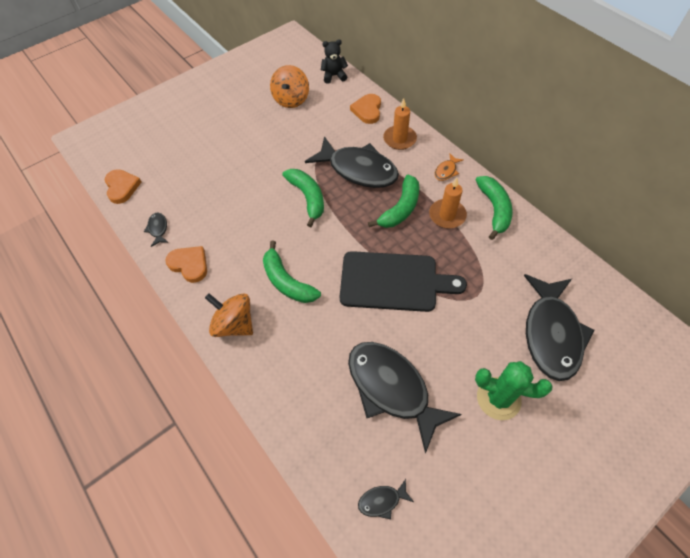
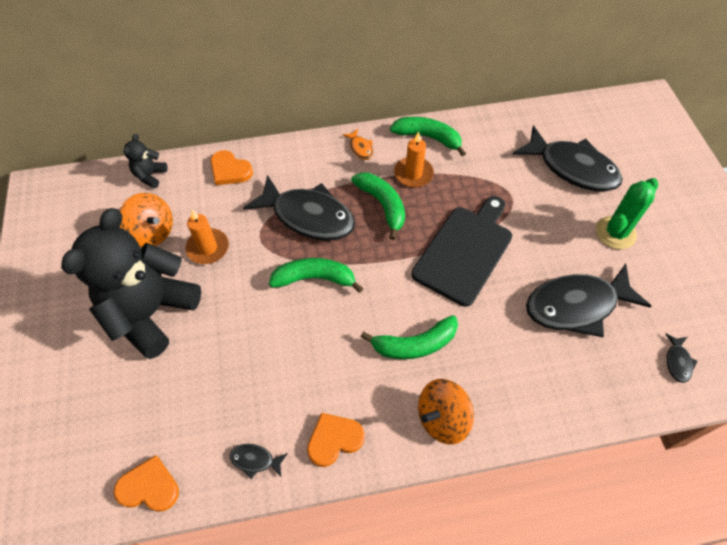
camera: 65 degrees left, 0 degrees up
black fish [305,136,399,188] -> black fish turned 60 degrees clockwise [243,175,355,241]
orange candle [383,98,417,150] -> orange candle moved to [185,210,229,264]
none -> black teddy bear [61,208,201,359]

